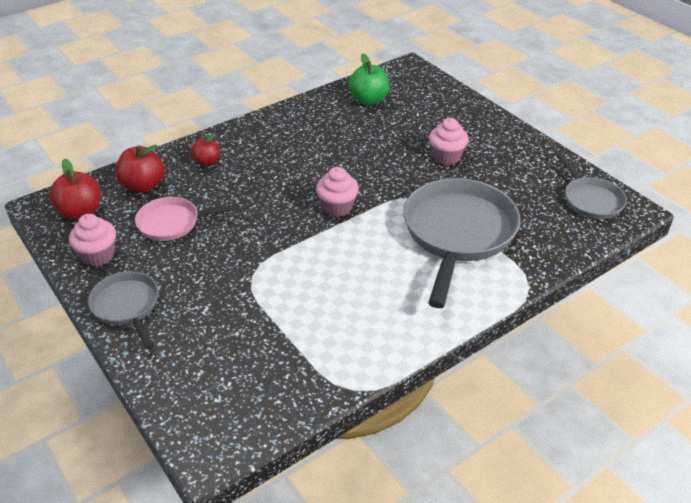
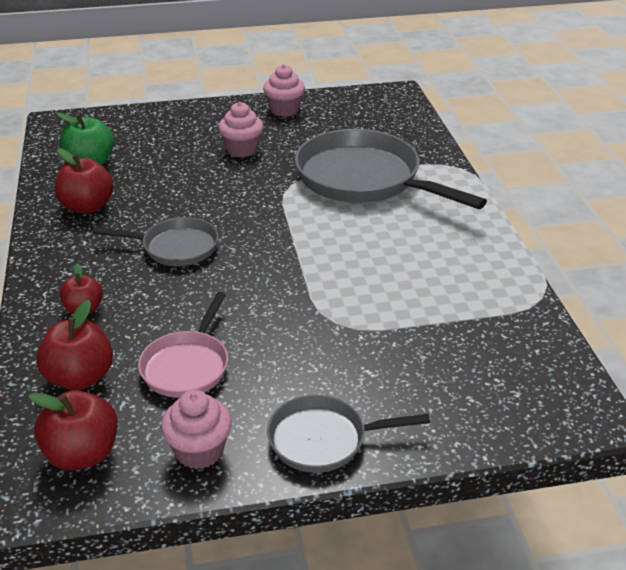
camera: 65 degrees left, 5 degrees down
pink cupcake [316,167,359,217] -> pink cupcake moved to [263,64,305,117]
grey pan [556,153,627,219] -> grey pan moved to [93,217,219,266]
none -> red apple [55,148,114,214]

